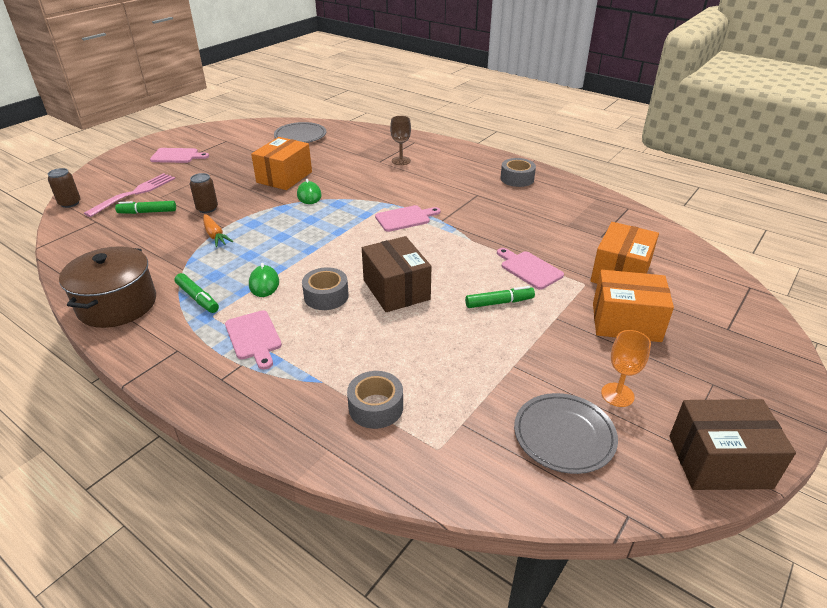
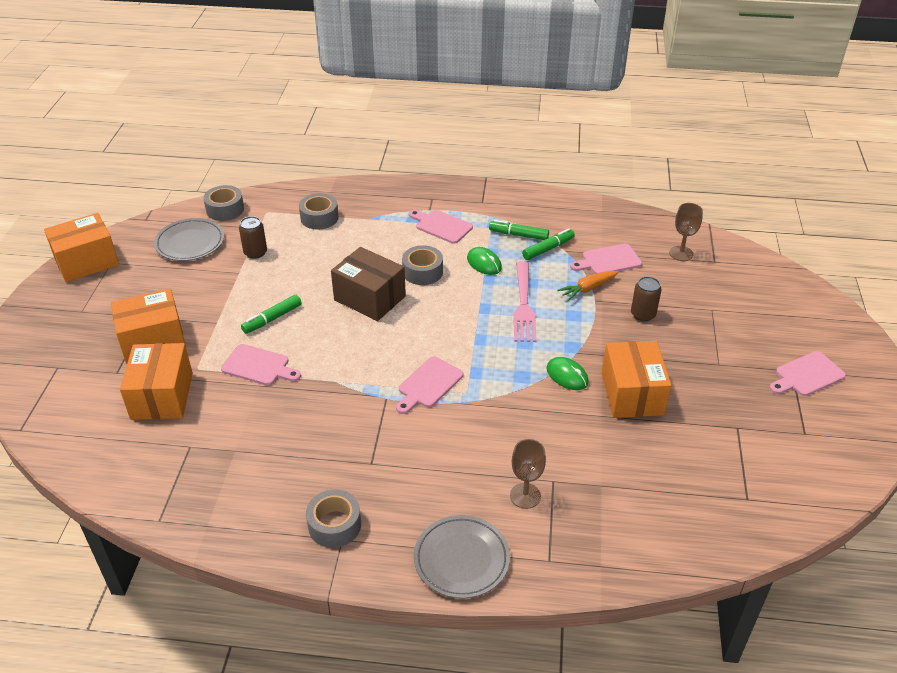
camera: 150 degrees right, 5 degrees up
brown can [48,168,81,208] -> brown can moved to [239,216,267,259]
brown pot [59,246,156,328] -> none
pink fork [84,173,175,217] -> pink fork moved to [513,261,537,342]
green marker [115,201,176,214] -> green marker moved to [522,228,575,260]
orange carrot [203,214,234,247] -> orange carrot turned 60 degrees counterclockwise [557,271,619,301]
grey plate [274,122,326,143] -> grey plate moved to [414,515,510,599]
orange goblet [601,330,651,407] -> none
brown box [669,399,796,490] -> orange box [44,213,119,282]
none -> grey tape [203,185,244,221]
none -> pink cutting board [570,243,642,274]
none -> brown goblet [669,203,703,261]

